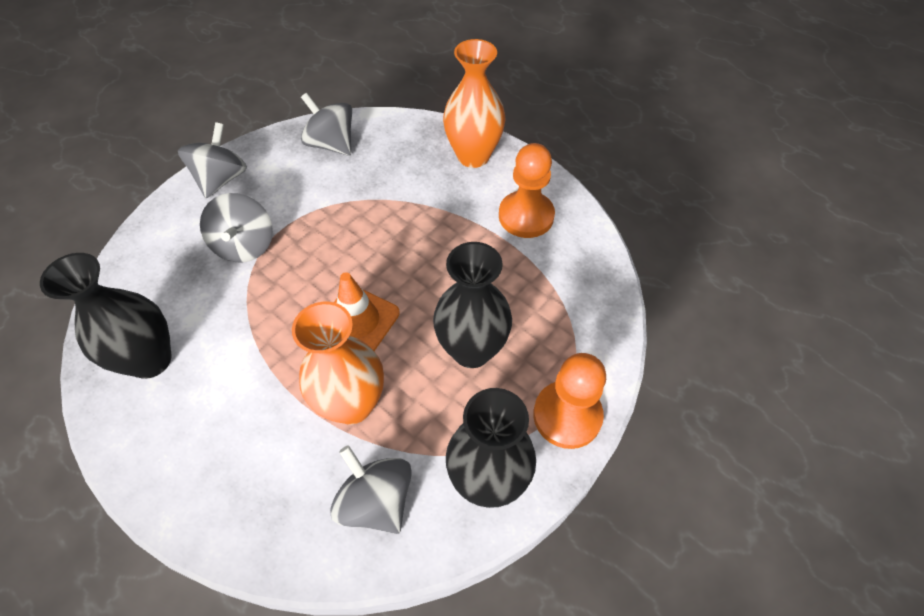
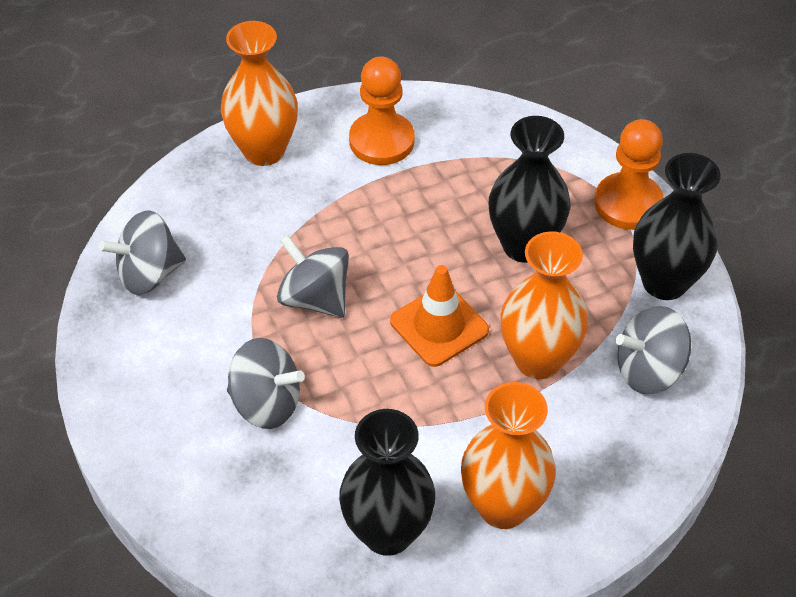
camera: 65 degrees left, 5 degrees down
grey spinning top [178,122,247,198] -> grey spinning top moved to [277,235,349,318]
none -> orange vase [461,382,556,529]

